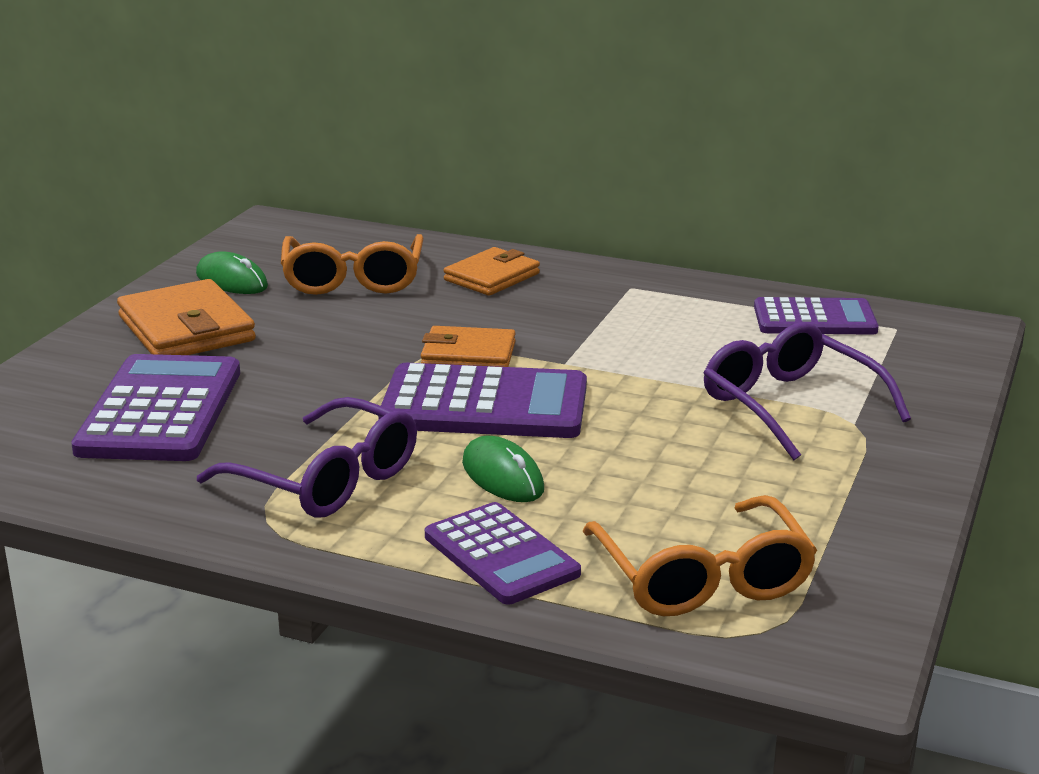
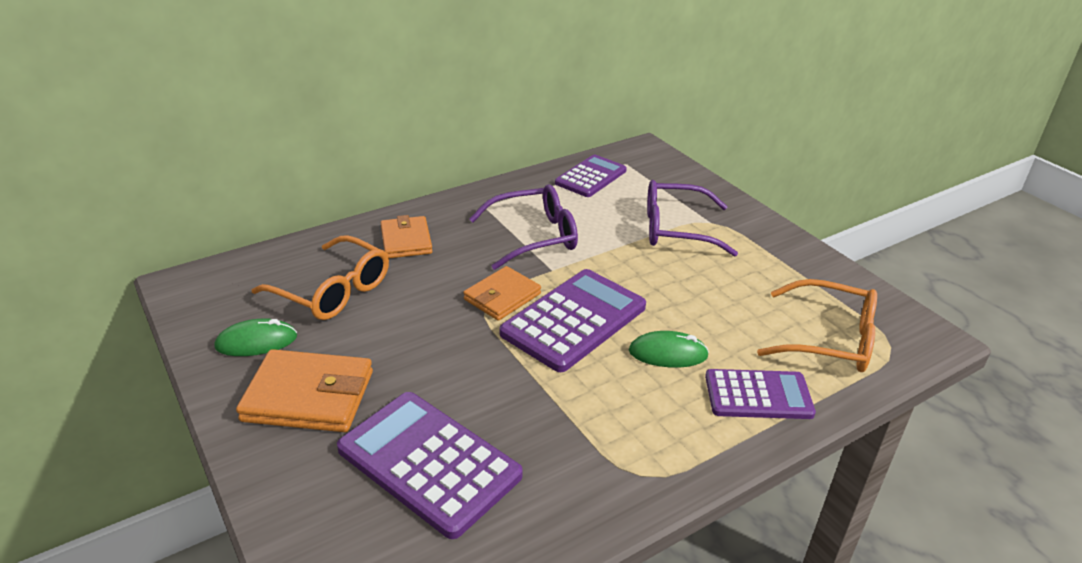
camera: 55 degrees left, 10 degrees up
purple glasses [197,397,417,518] -> purple glasses moved to [469,184,578,270]

